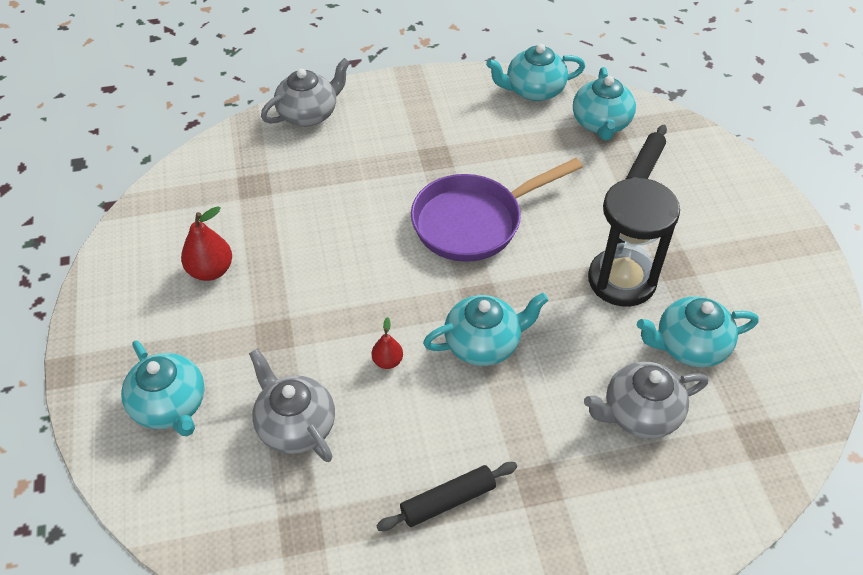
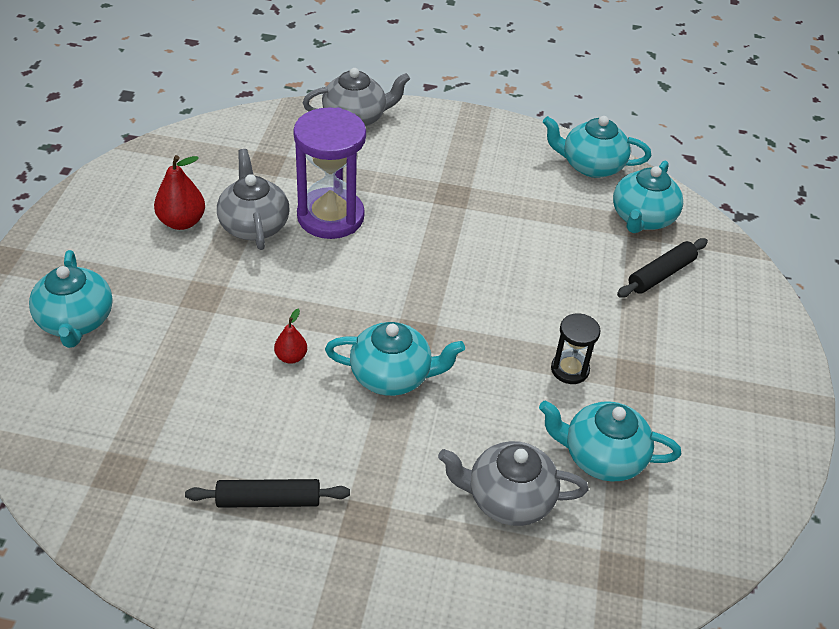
camera: 20 degrees right, 5 degrees down
grey teapot [249,349,335,462] -> grey teapot moved to [217,149,290,250]
purple pan [411,158,583,262] -> none
black hourglass [588,177,680,307] -> black hourglass [551,314,601,384], size x0.51
none -> purple hourglass [293,108,366,239]

